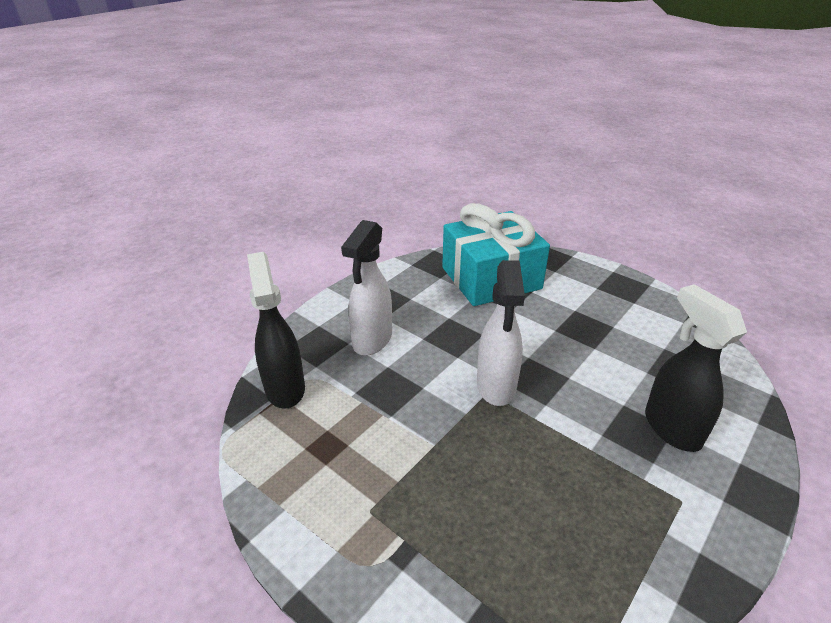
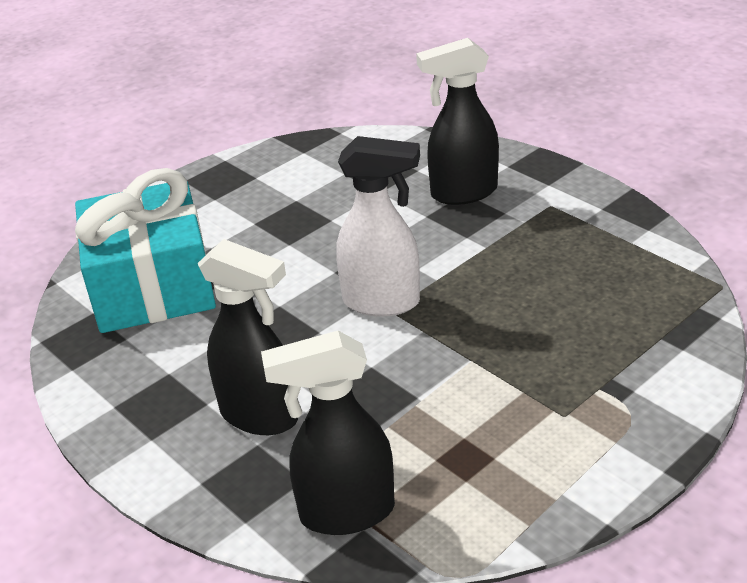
camera: 80 degrees left, 0 degrees up
white spray bottle [341,220,392,356] -> black spray bottle [198,239,298,435]

